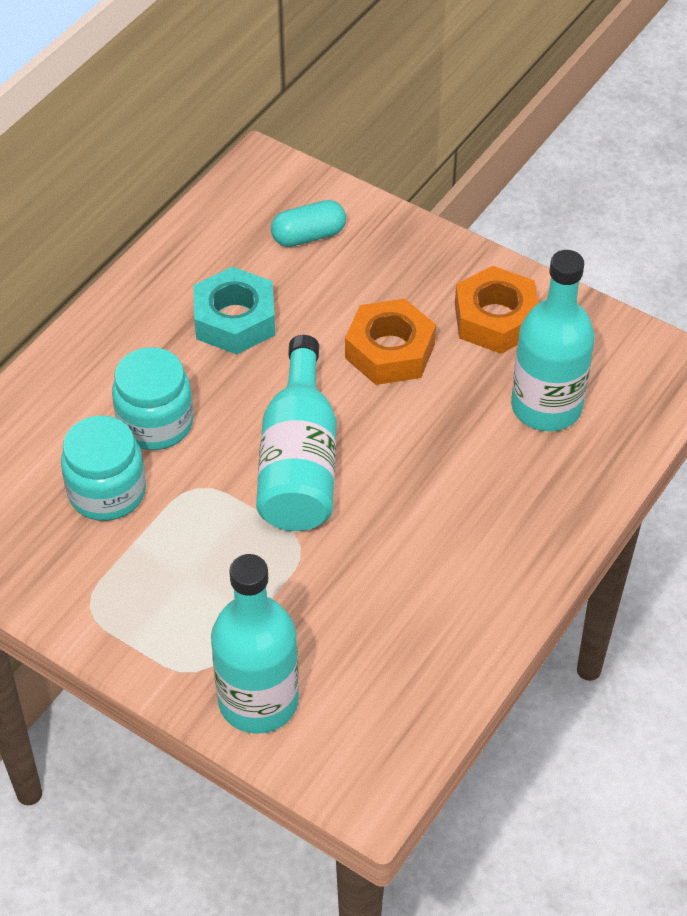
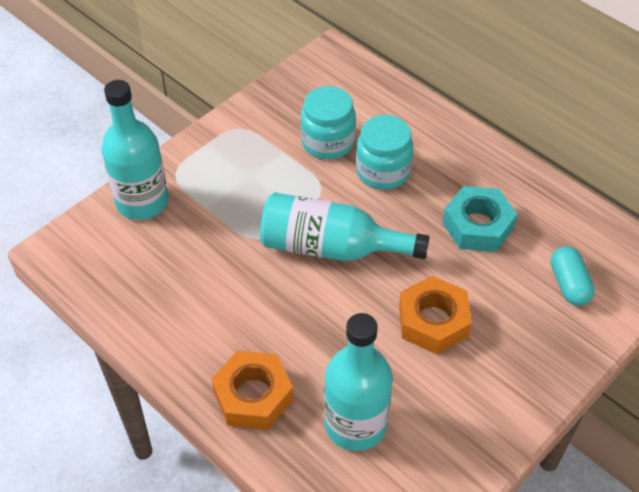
camera: 100 degrees right, 0 degrees up
orange nut [455,266,538,354] -> orange nut moved to [211,351,293,430]

